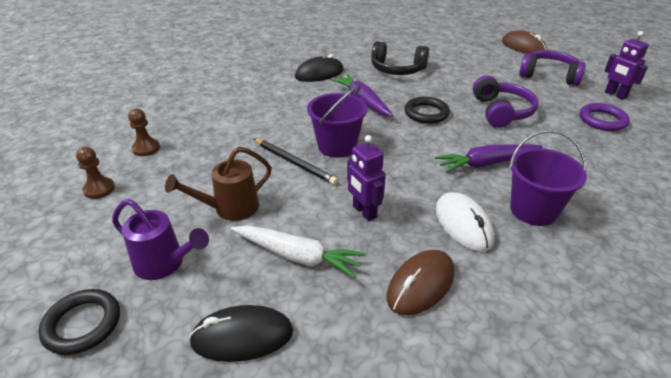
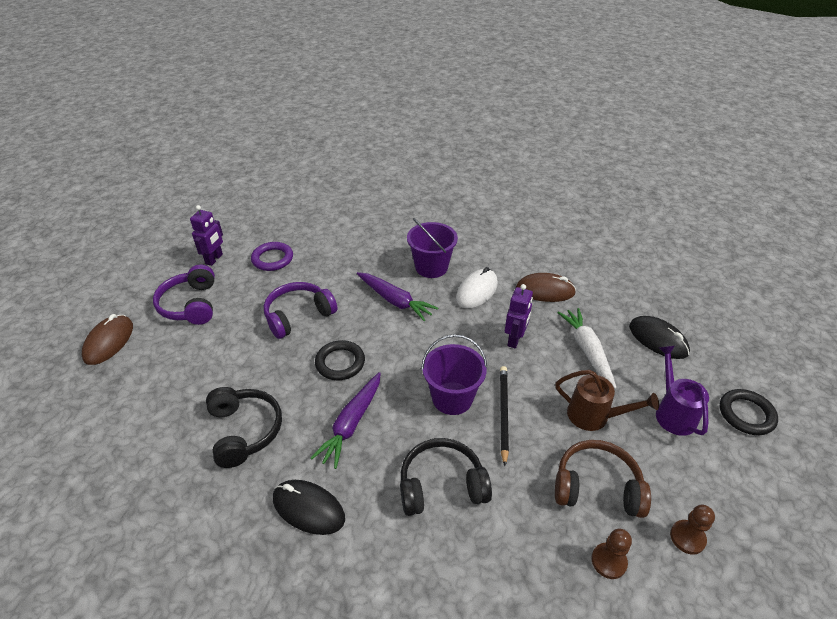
camera: 125 degrees left, 5 degrees up
none -> black headphones [400,438,492,516]
none -> brown headphones [555,440,651,518]

